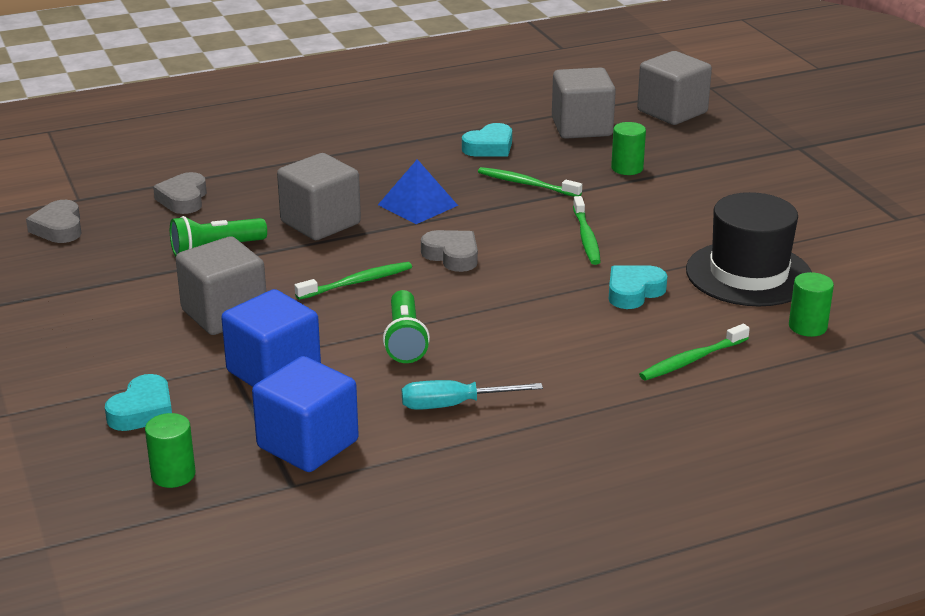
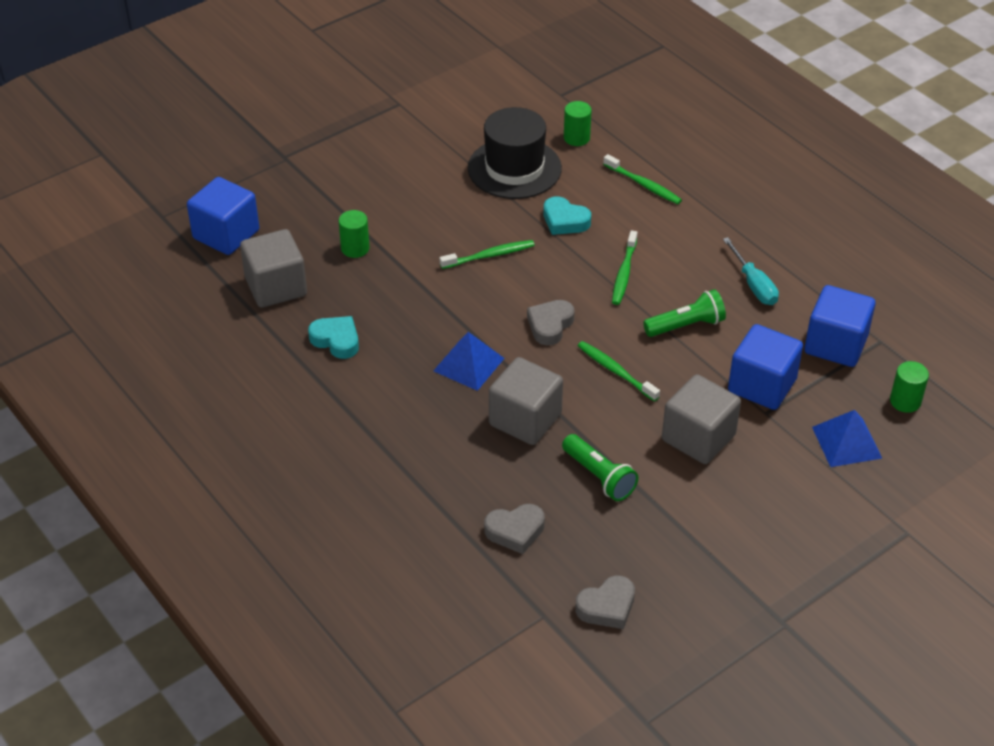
camera: 105 degrees left, 15 degrees up
turquoise heart [105,374,172,431] -> blue pyramid [812,410,882,467]
green toothbrush [478,167,582,197] -> green toothbrush moved to [612,230,637,305]
grey cube [637,51,712,125] -> blue cube [187,177,259,255]

